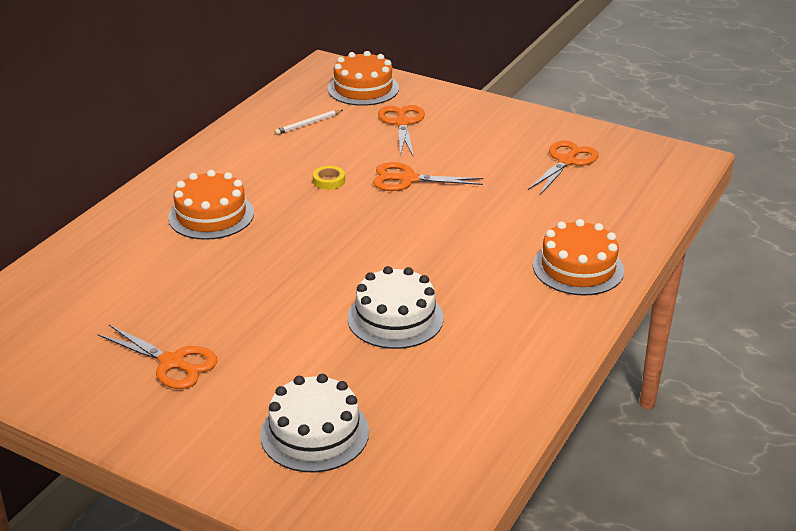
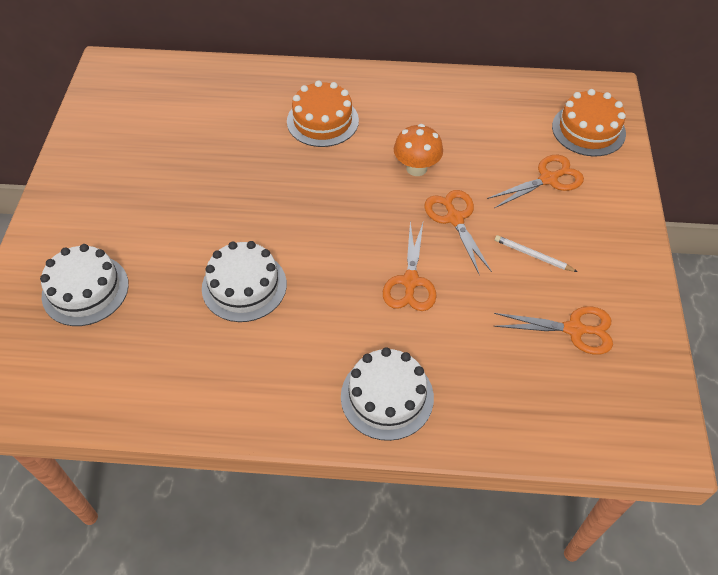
camera: 65 degrees right, 20 degrees up
orange scissors [98,325,218,389] -> orange scissors moved to [383,222,437,311]
white pencil [274,110,343,135] -> white pencil moved to [495,235,578,272]
yellow tape [313,166,345,190] -> orange mushroom [394,124,443,176]
orange cake [533,219,624,296] -> white cake [341,348,434,441]

